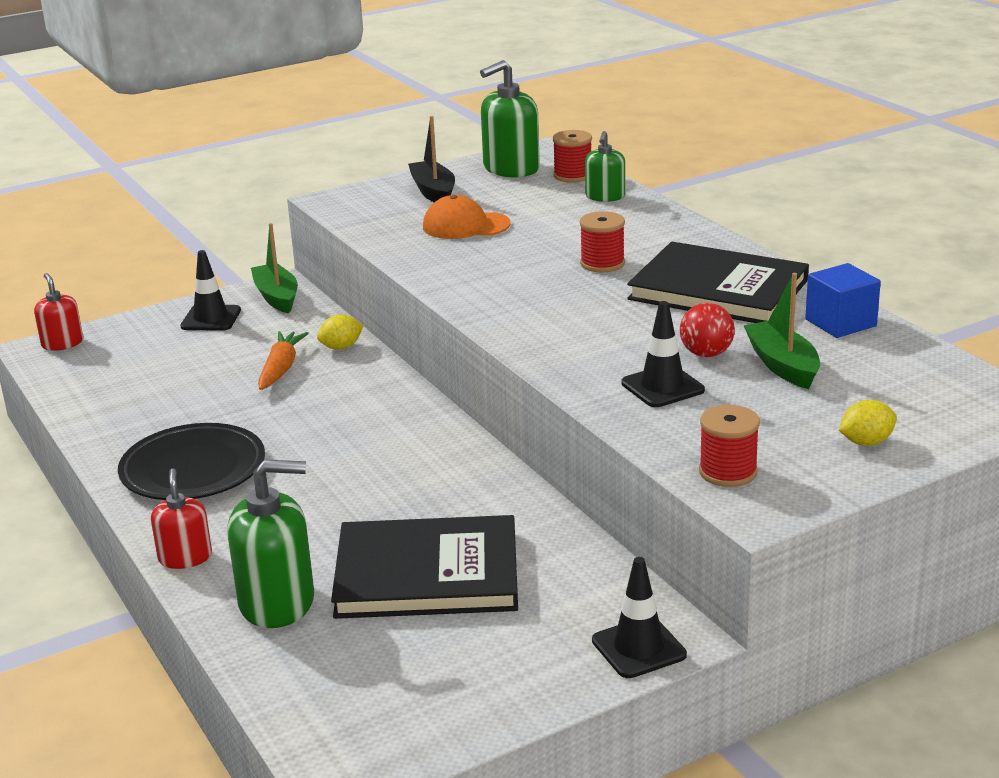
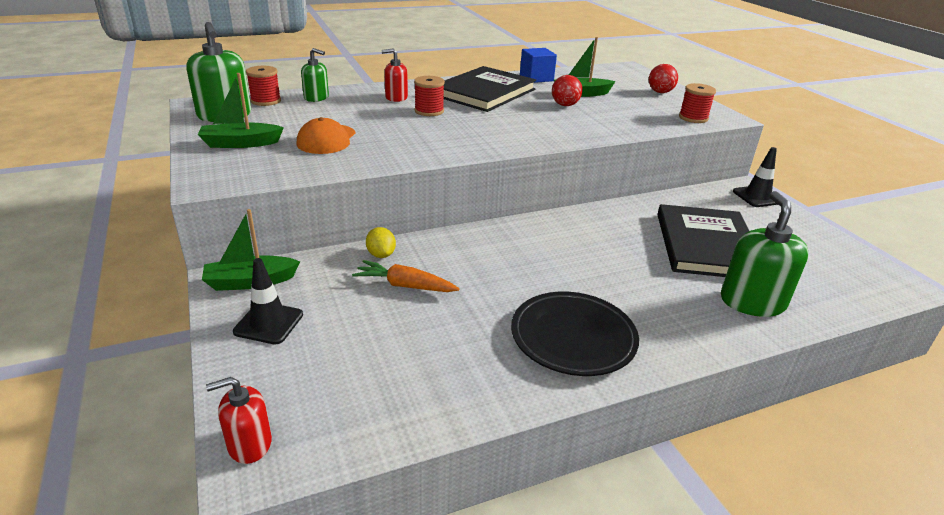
camera: 85 degrees left, 5 degrees up
red soap dispenser [151,468,212,569] -> red soap dispenser moved to [382,48,408,102]
black boat [408,116,455,202] -> green boat [198,73,284,148]
black traffic cone [621,301,705,407] -> none
yellow lemon [839,400,897,446] -> red ball [649,64,678,93]

